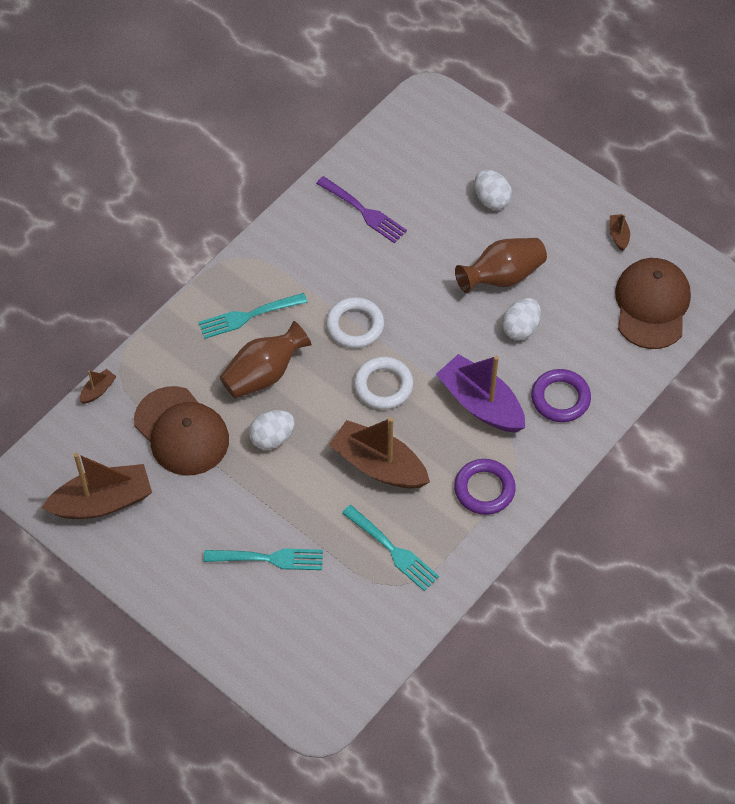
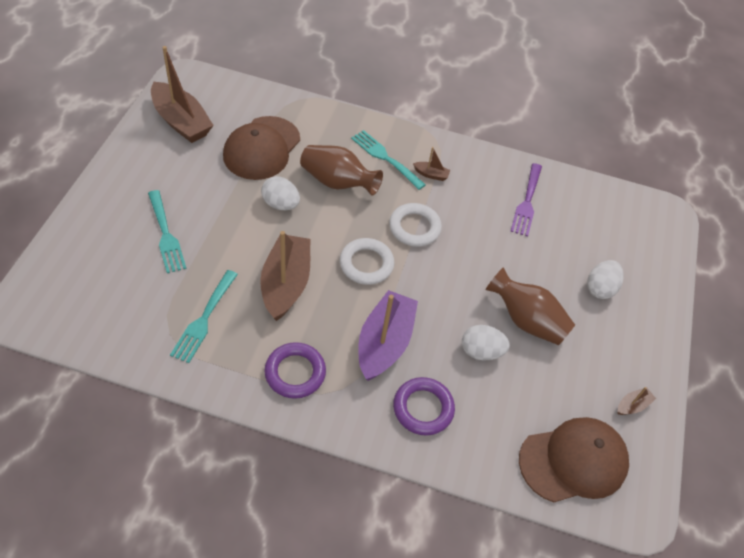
camera: 60 degrees right, 5 degrees down
brown boat [80,369,117,404] -> brown boat moved to [413,147,450,181]

